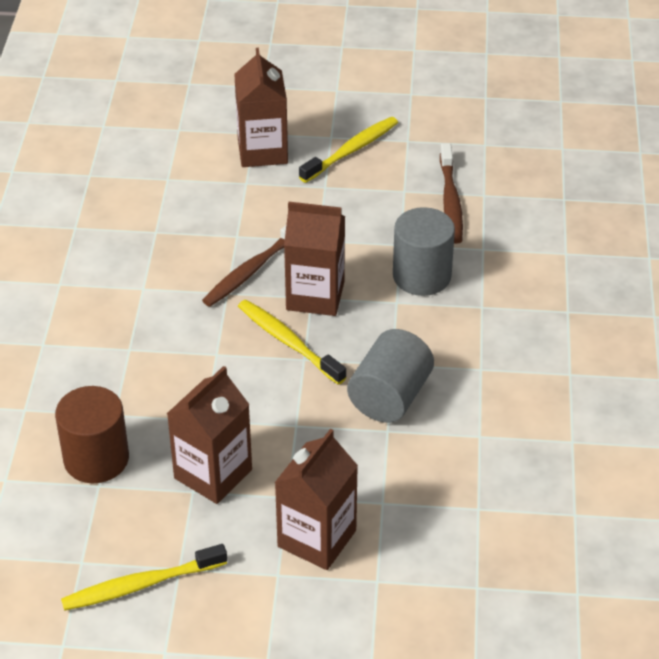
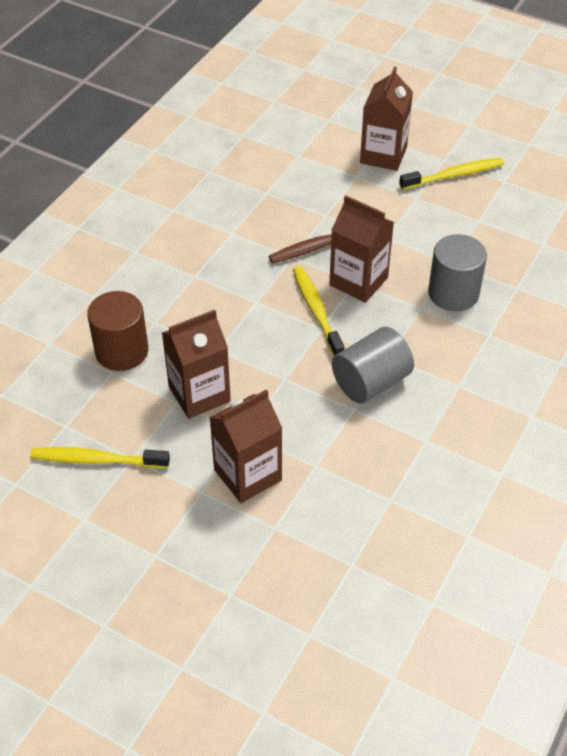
camera: 25 degrees right, 5 degrees up
brown toothbrush [440,143,463,244] -> none

